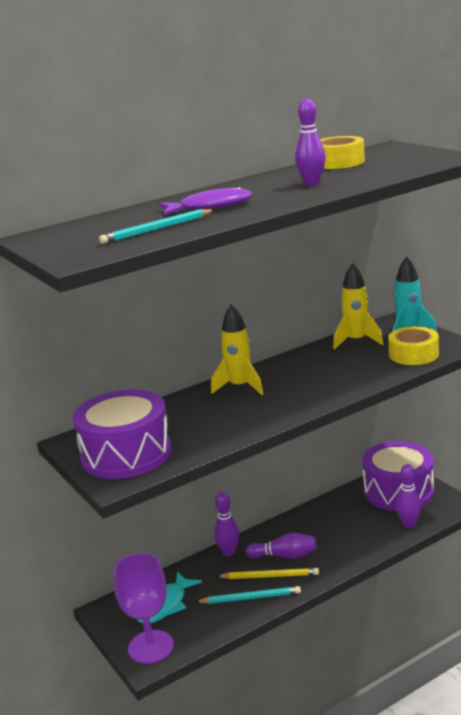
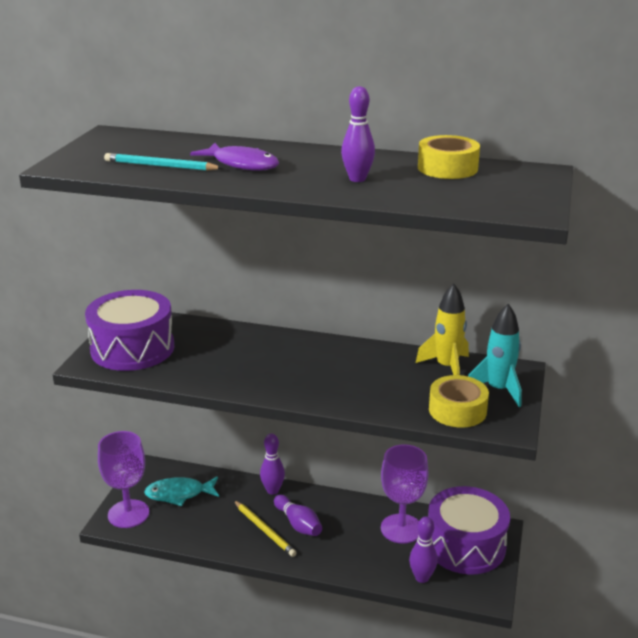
camera: 45 degrees right, 5 degrees up
turquoise pencil [195,586,301,604] -> none
yellow rocket [211,304,263,395] -> none
none -> purple goblet [381,444,429,544]

